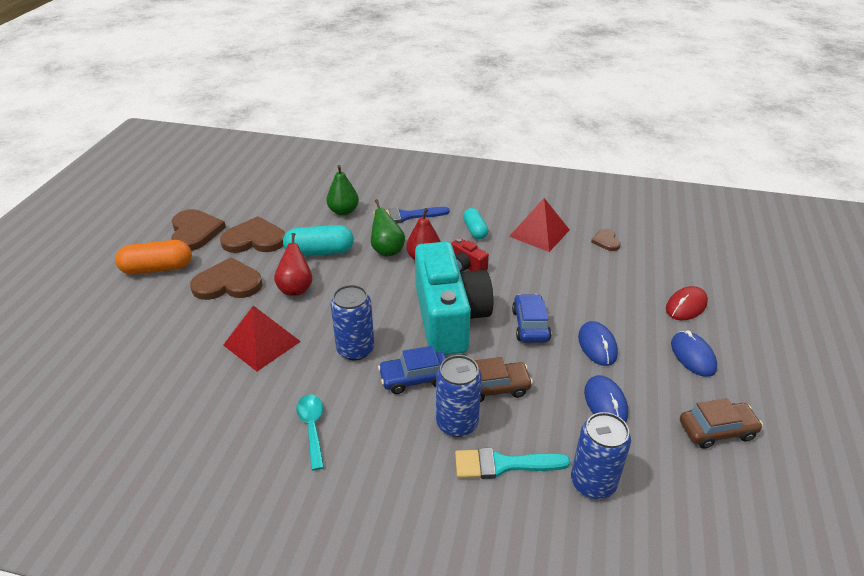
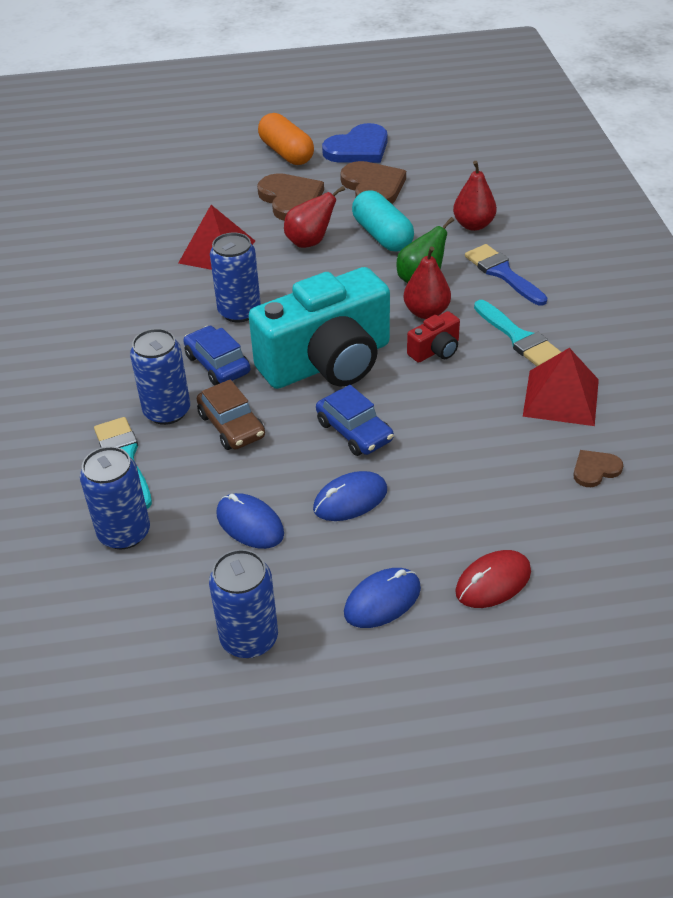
camera: 70 degrees right, 5 degrees up
brown heart [171,209,226,251] -> blue heart [322,123,388,163]
turquoise spoon [296,395,324,470] -> none
green pear [326,165,359,216] -> red pear [453,161,497,231]
red camera [451,238,489,272] -> red camera turned 150 degrees counterclockwise [407,311,460,363]
turquoise capsule [463,208,488,239] -> turquoise brush [474,300,561,366]
blue car [512,294,551,343] -> blue car turned 75 degrees clockwise [316,385,394,456]
blue mouse [584,375,628,422] -> blue mouse turned 75 degrees clockwise [216,493,284,549]
red mouse [666,286,708,321] -> red mouse turned 60 degrees counterclockwise [455,550,531,608]
brown car [680,398,763,449] -> blue can [209,549,278,658]

